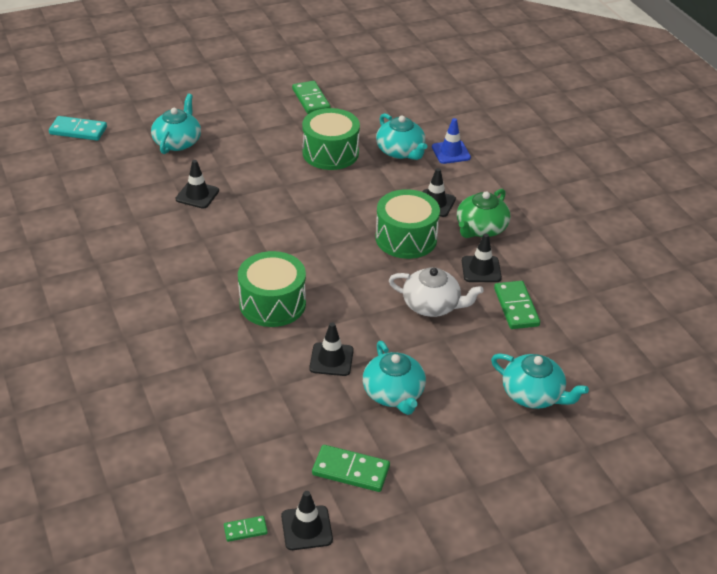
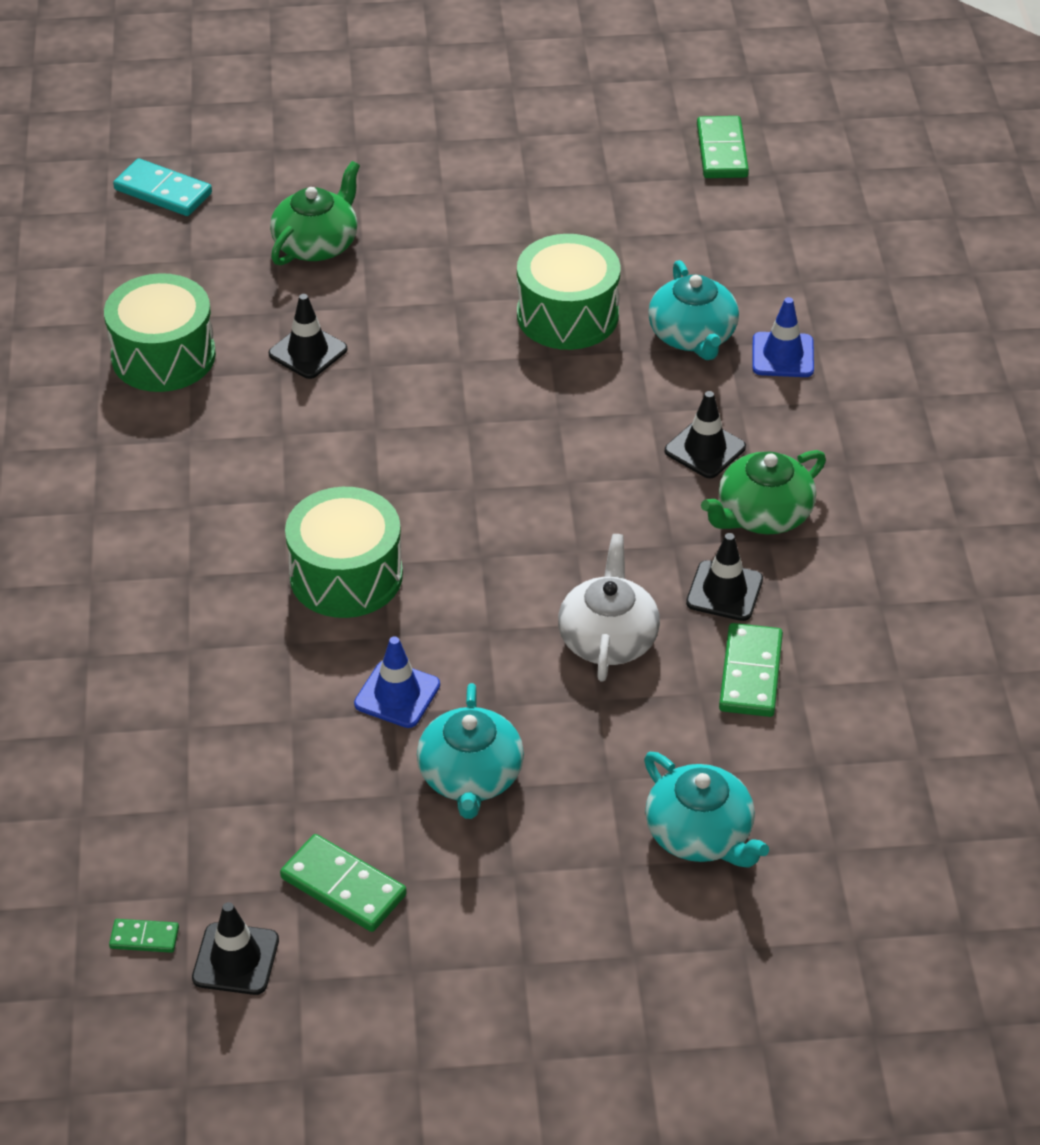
camera: 20 degrees right, 5 degrees up
turquoise teapot [151,94,201,154] -> green teapot [270,161,360,266]
green domino [292,81,331,114] -> green domino moved to [697,116,749,178]
black traffic cone [309,322,354,376] -> blue traffic cone [354,636,440,728]
green drum [375,189,440,259] -> green drum moved to [104,273,216,392]
white teapot [389,267,484,317] -> white teapot turned 120 degrees counterclockwise [558,534,660,682]

